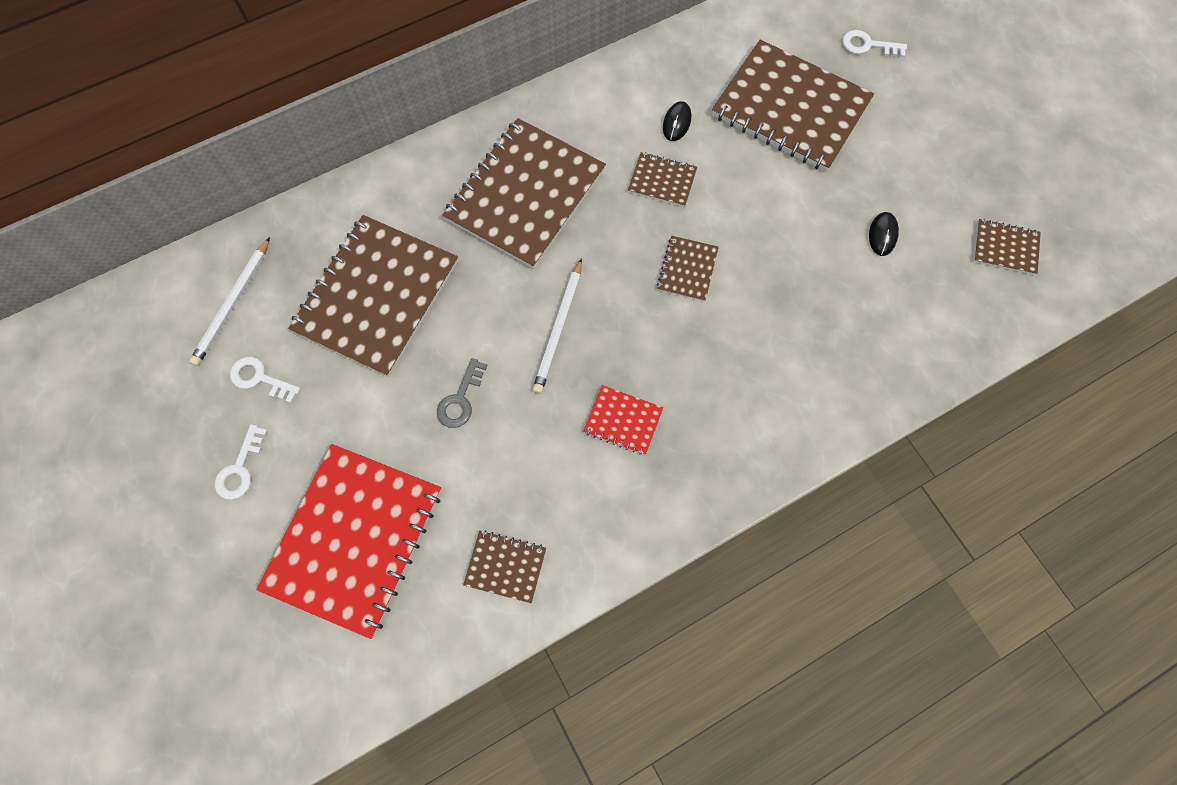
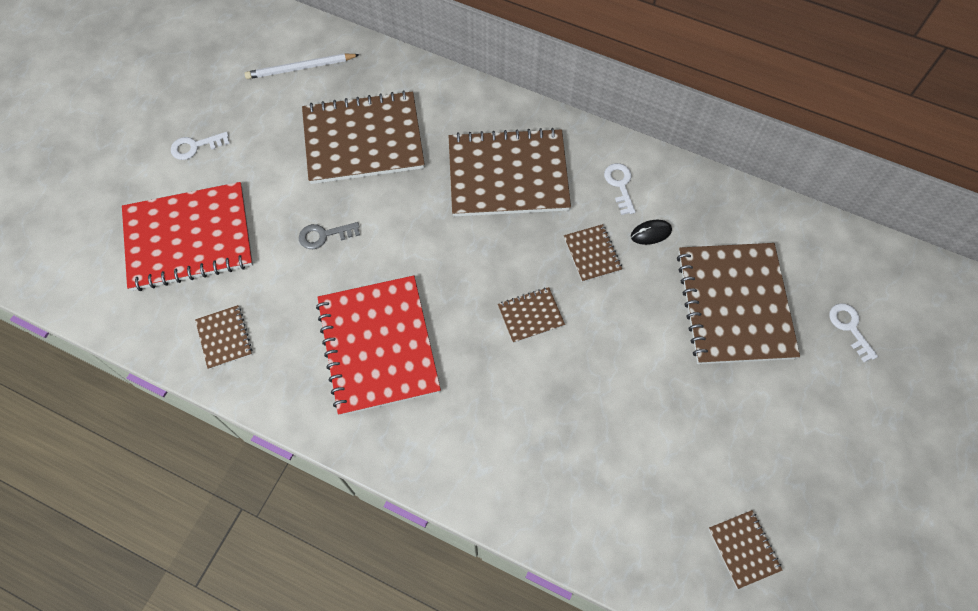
camera: 55 degrees right, 5 degrees down
white key [230,357,301,403] -> white key moved to [604,163,636,215]
white pencil [533,258,582,394] -> none
red notebook [583,385,663,455] -> red notebook [316,276,441,416], size x2.26
black mouse [869,212,899,256] -> none

